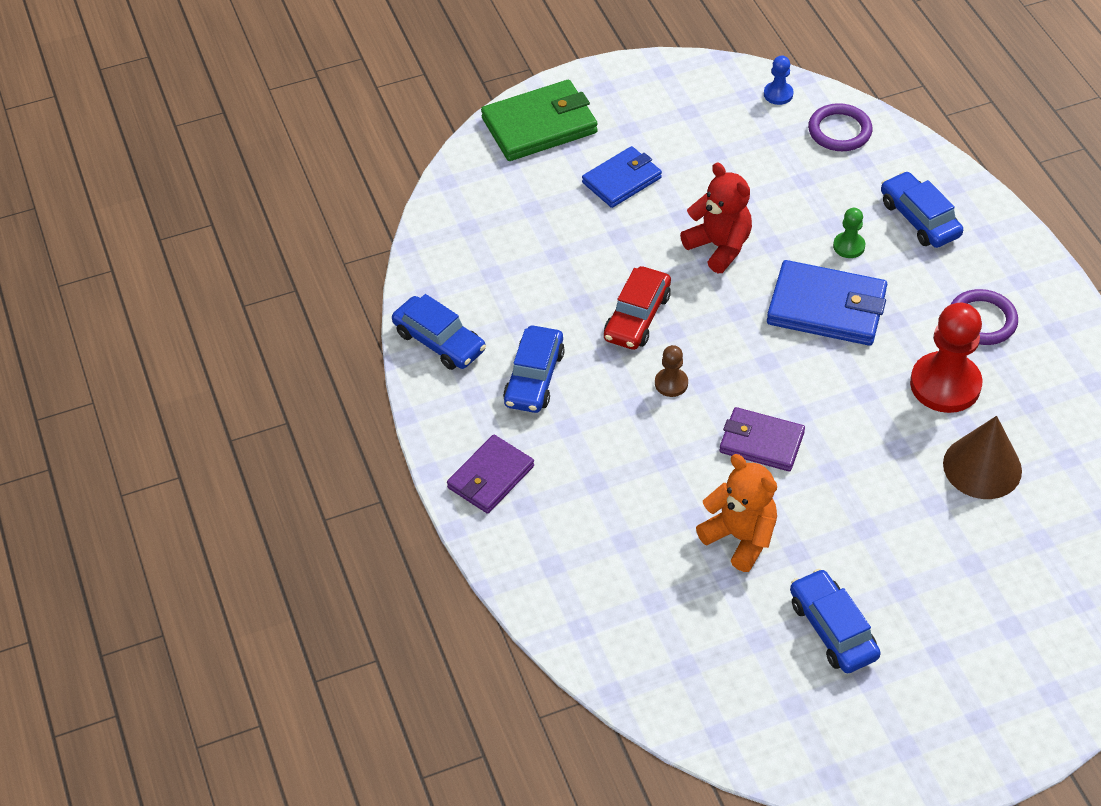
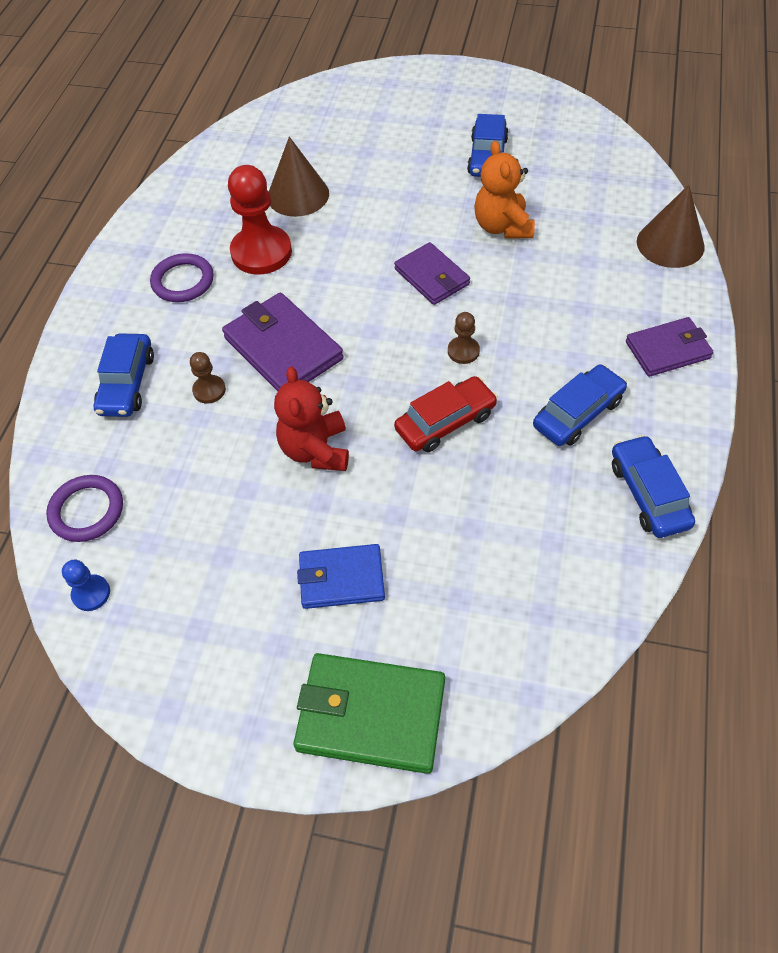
camera: 145 degrees left, 5 degrees up
blue wallet [767,260,887,346] -> purple wallet [222,293,344,391]
green pawn [833,208,865,258] -> brown pawn [190,352,226,404]
none -> brown cone [637,185,705,268]

